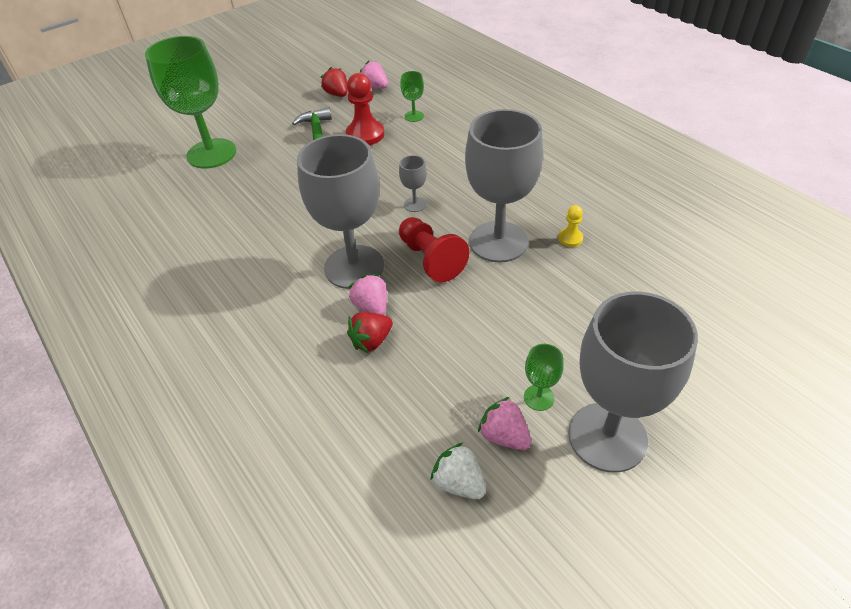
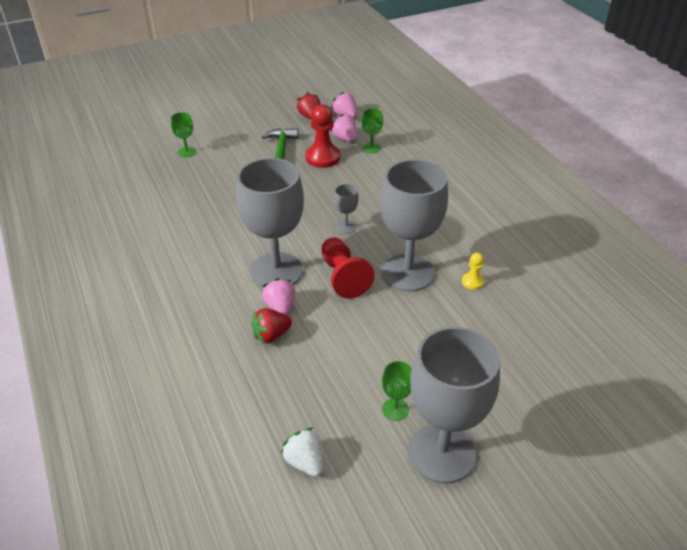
camera: 10 degrees right, 5 degrees down
green goblet [145,36,236,168] -> green goblet [171,112,196,157], size x0.42
pink strawberry [478,397,531,450] -> pink strawberry moved to [331,114,357,142]

